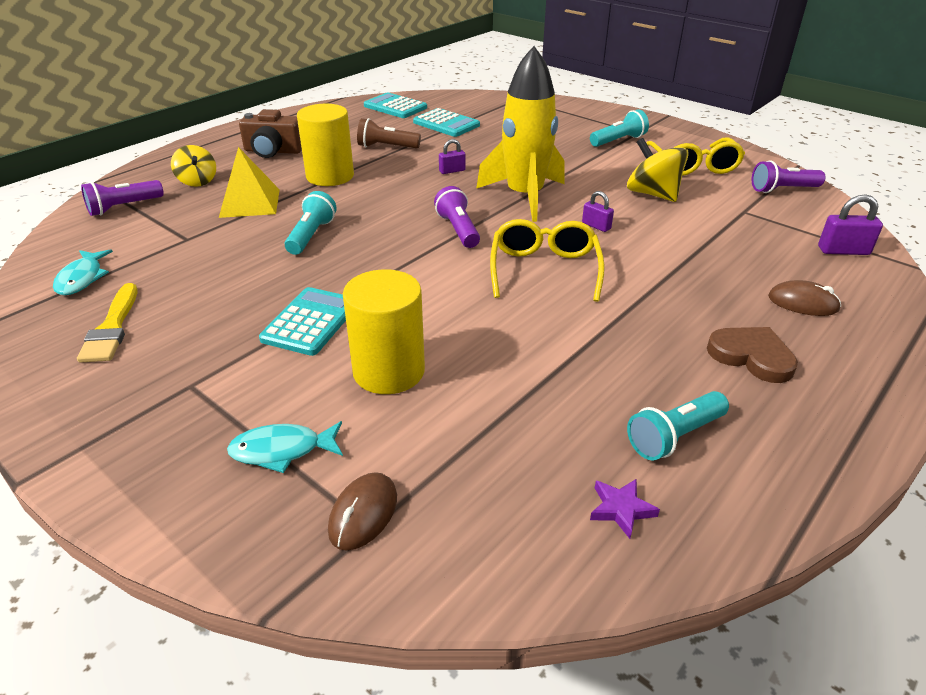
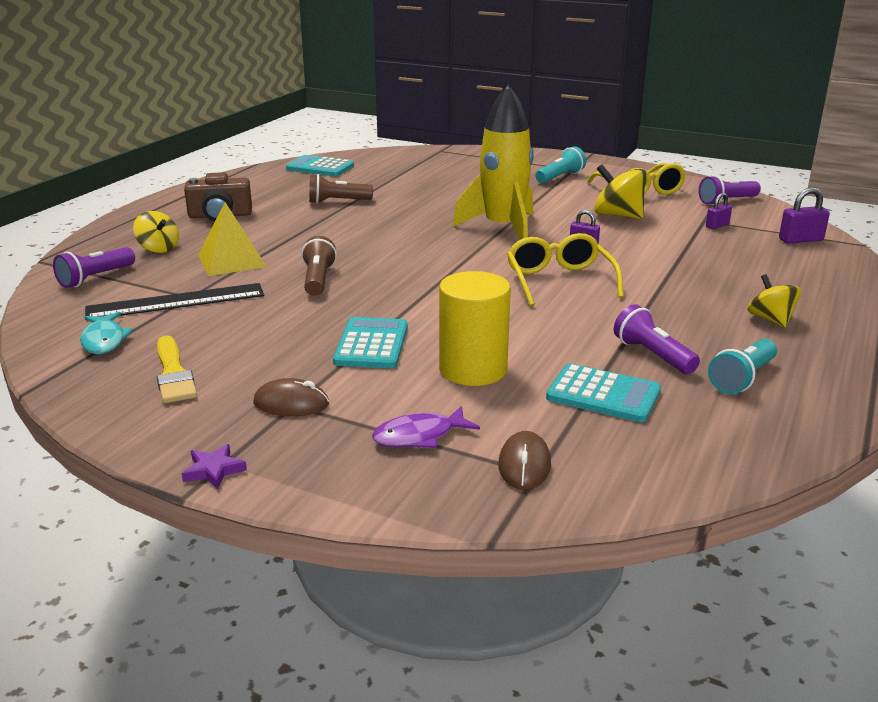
camera: 15 degrees left, 10 degrees down
turquoise fish [227,421,343,473] -> purple fish [372,406,480,448]
turquoise flashlight [284,191,337,255] -> brown flashlight [302,236,337,296]
yellow cylinder [297,104,354,186] -> none
turquoise calculator [413,108,480,137] -> turquoise calculator moved to [546,363,661,422]
purple flashlight [434,186,480,248] -> purple flashlight moved to [614,304,700,374]
purple padlock [439,139,466,174] -> purple padlock moved to [706,193,732,229]
purple star [590,479,660,539] -> purple star moved to [182,444,247,489]
brown heart [707,327,798,383] -> yellow spinning top [747,274,801,327]
brown mouse [768,280,841,316] -> brown mouse moved to [253,378,329,416]
none -> black ruler [85,283,264,320]

